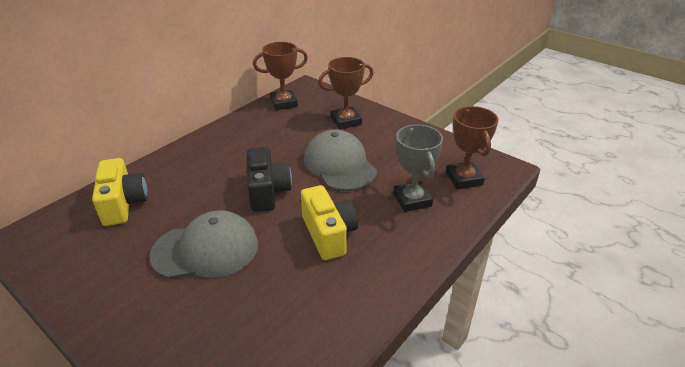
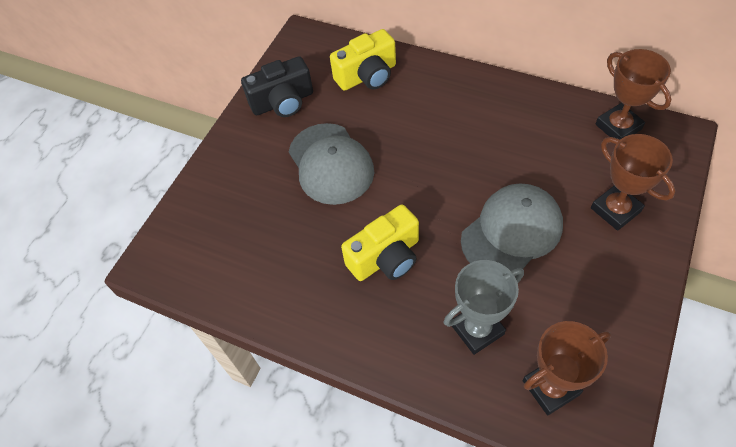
camera: 80 degrees right, 20 degrees up
black camera [247,147,292,212] -> black camera moved to [241,56,313,117]

